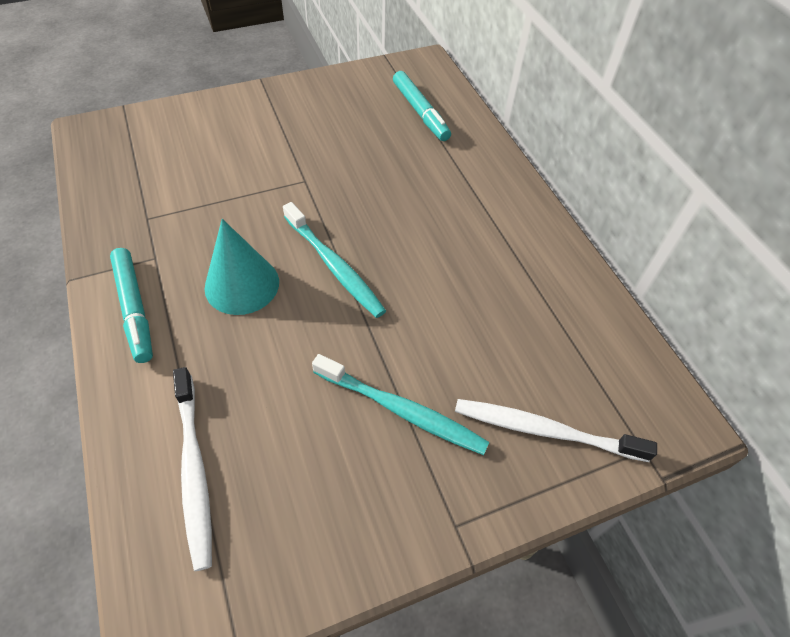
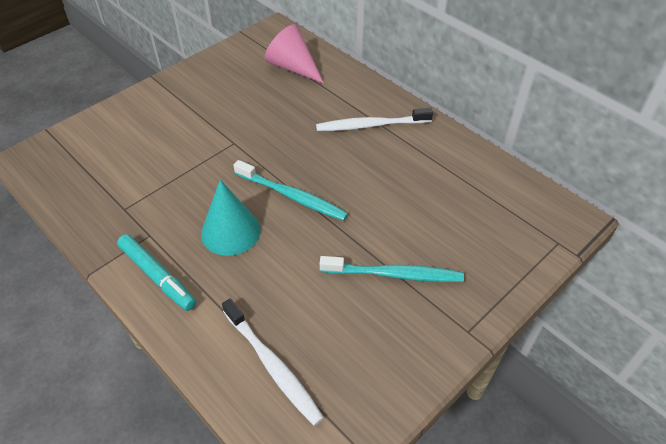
camera: 20 degrees left, 5 degrees down
turquoise marker [393,71,451,141] -> pink cone [264,24,324,84]
white toothbrush [455,399,657,462] -> white toothbrush moved to [316,108,433,131]

